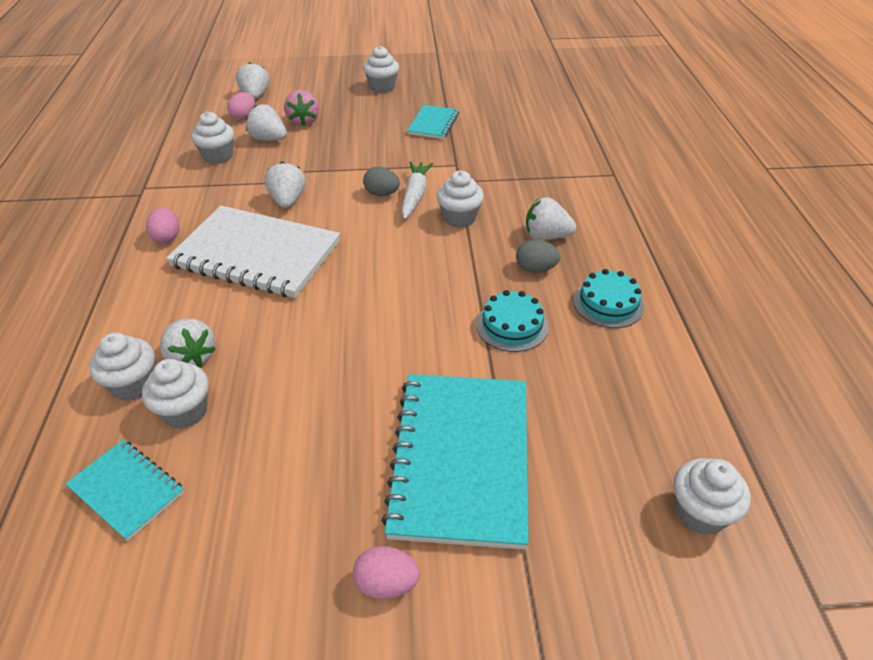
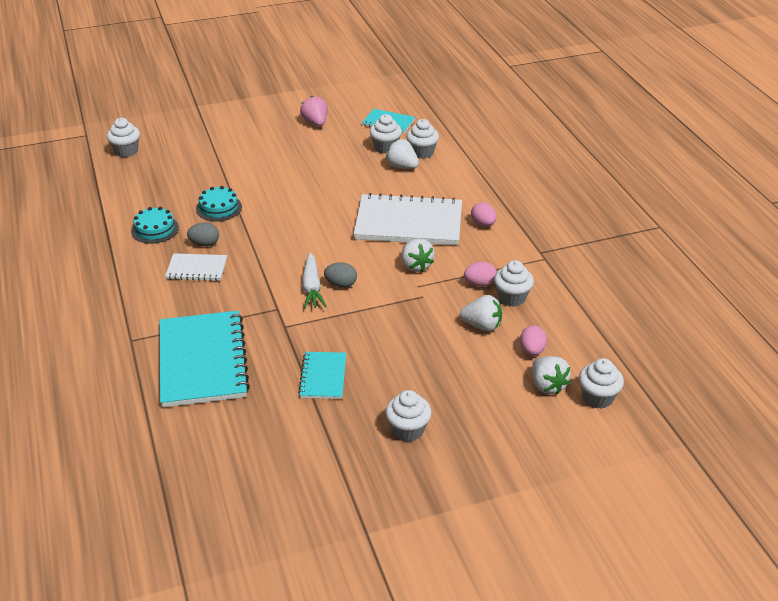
camera: 165 degrees right, 5 degrees down
pink strawberry [284,90,319,126] -> pink strawberry moved to [300,96,327,126]
pink egg [353,546,420,600] -> pink egg moved to [464,262,497,287]
turquoise notebook [381,374,529,550] -> turquoise notebook moved to [160,311,250,407]
white cupcake [437,171,484,228] -> white cupcake moved to [579,358,624,409]
white strawberry [526,197,576,240] -> white notebook [165,253,227,281]

